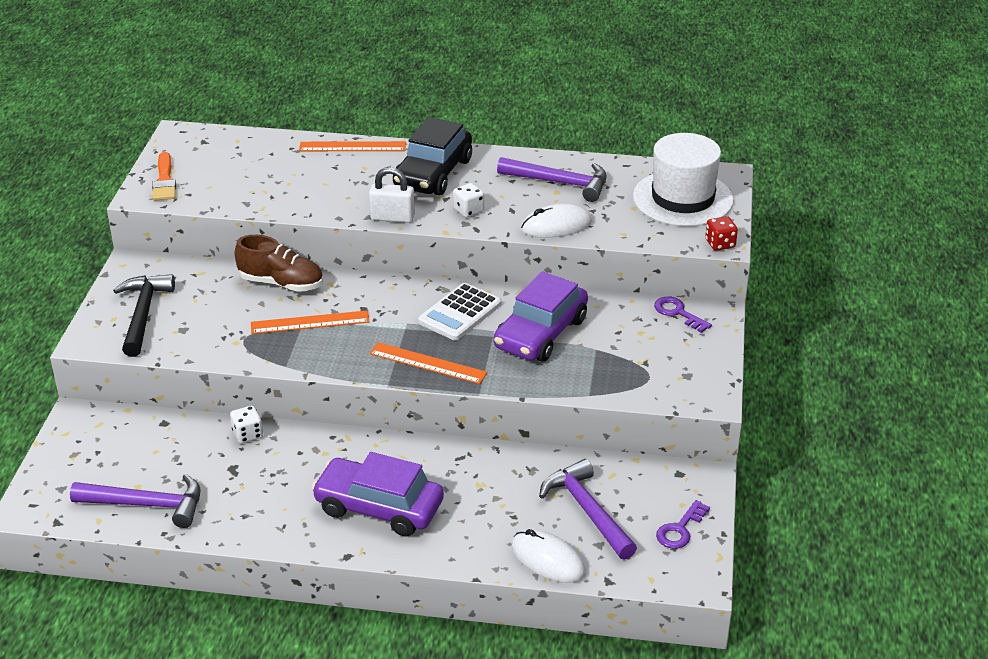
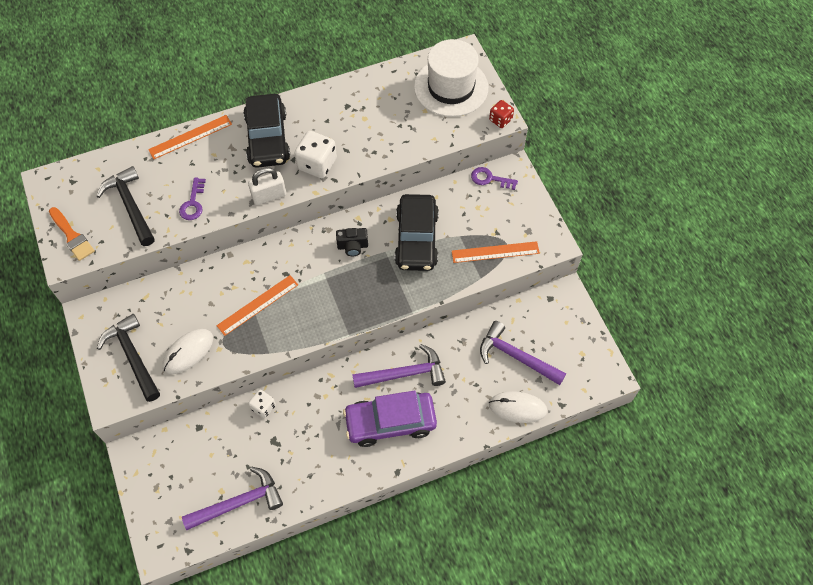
camera: 30 degrees left, 25 degrees up
brown shoe [234,235,323,292] -> none
orange ruler [369,342,487,384] -> orange ruler moved to [452,241,540,263]
white calculator [418,283,501,340] -> black camera [336,228,368,256]
white dice [453,183,484,217] -> white dice [295,131,337,178], size x1.70
purple car [493,271,588,362] -> black car [395,194,439,271]
purple hammer [497,157,607,202] -> purple hammer moved to [352,344,446,388]
white mouse [521,204,592,238] -> white mouse moved to [163,329,213,374]
purple key [656,500,710,549] -> purple key moved to [179,178,206,220]
none -> black hammer [97,166,155,246]

